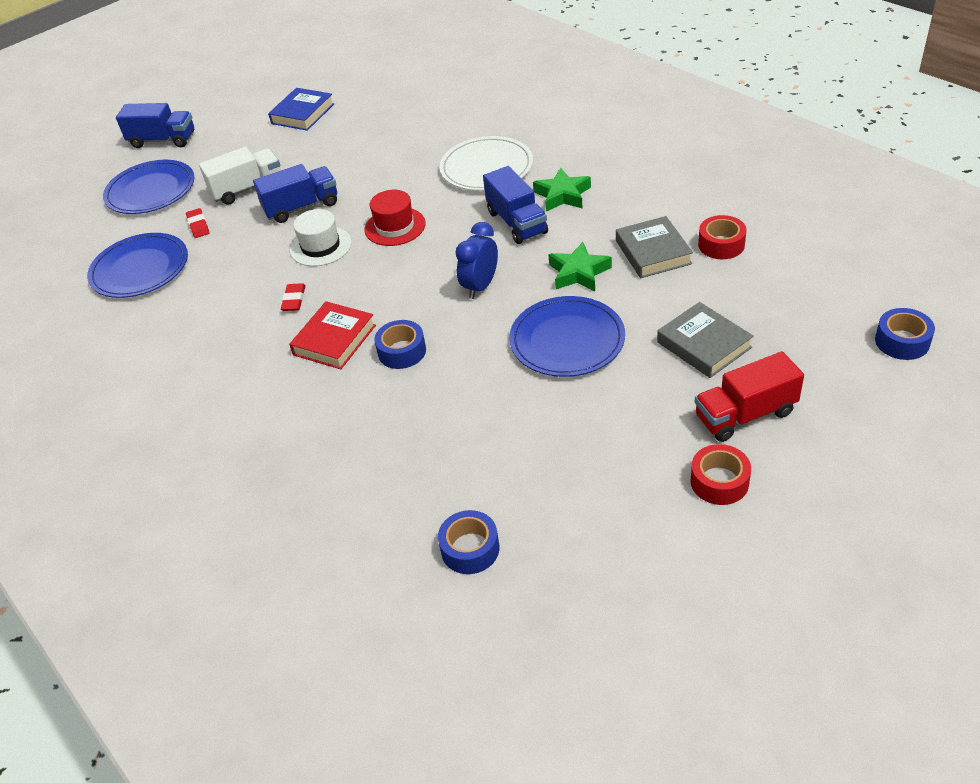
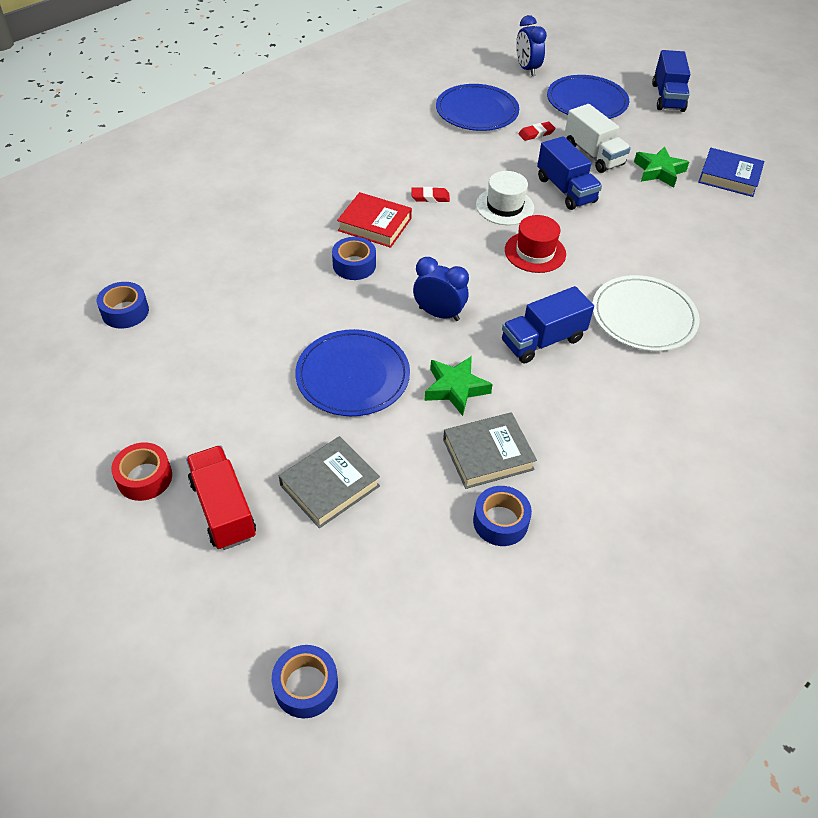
camera: 80 degrees right, 5 degrees up
green star [533,168,591,212] -> green star moved to [634,147,689,188]
red tape [698,215,747,259] -> blue tape [473,486,532,546]
none -> blue clock [516,15,547,76]

